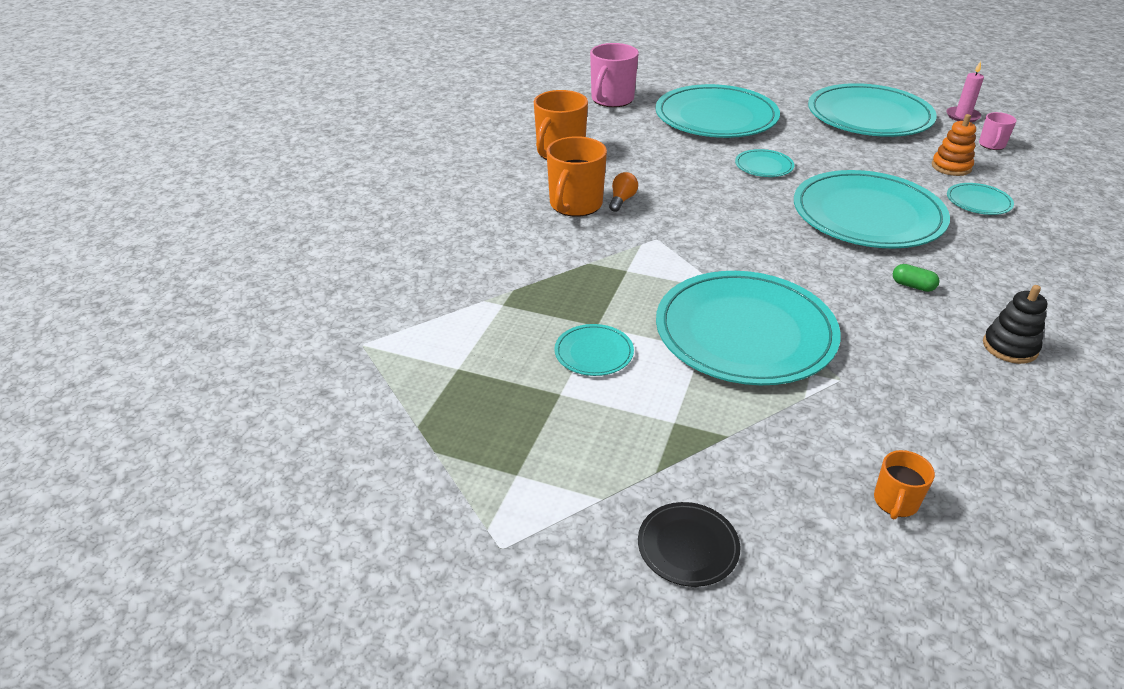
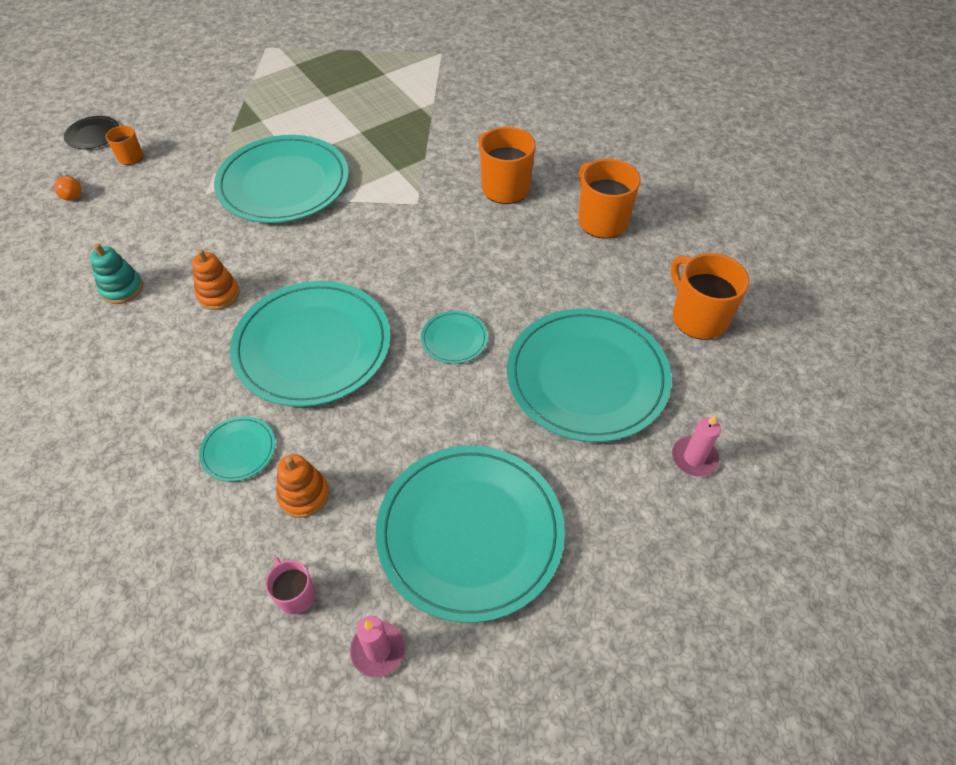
camera: 125 degrees right, 15 degrees up
turquoise plate [554,324,634,376] -> none
pink mug [590,43,639,107] -> orange mug [671,253,749,340]
orange light bulb [609,172,638,212] -> orange light bulb moved to [54,173,82,201]
black plate [638,502,740,587] -> black plate moved to [64,116,119,149]
green capsule [893,264,939,292] -> orange stacking toy [192,249,240,310]
black stacking toy [983,285,1047,364] -> turquoise stacking toy [90,243,143,304]
none -> pink candle [672,415,721,476]

